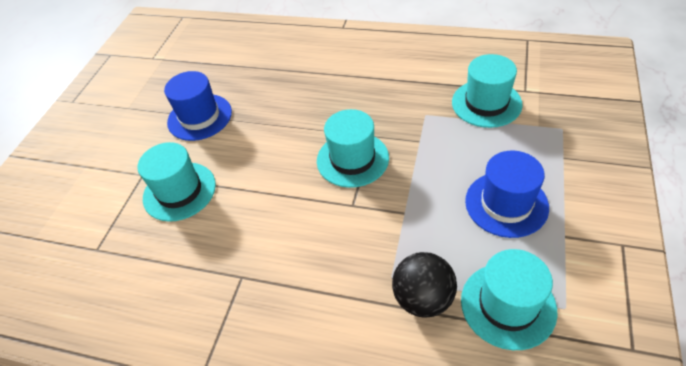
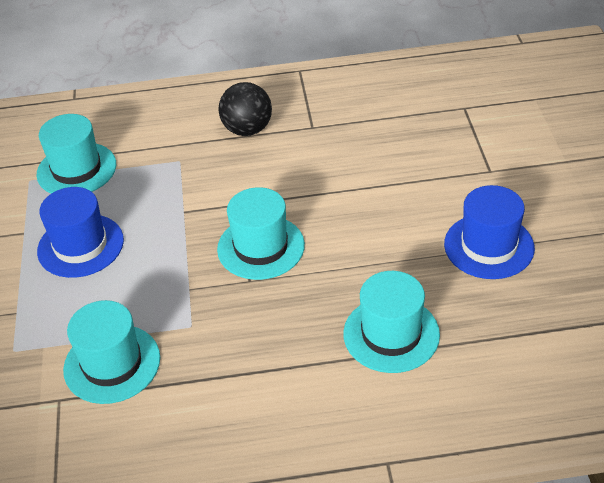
camera: 155 degrees right, 5 degrees down
turquoise hat [137,142,216,222] -> turquoise hat moved to [343,271,440,373]
black ball [392,252,457,318] -> black ball moved to [219,82,272,136]

